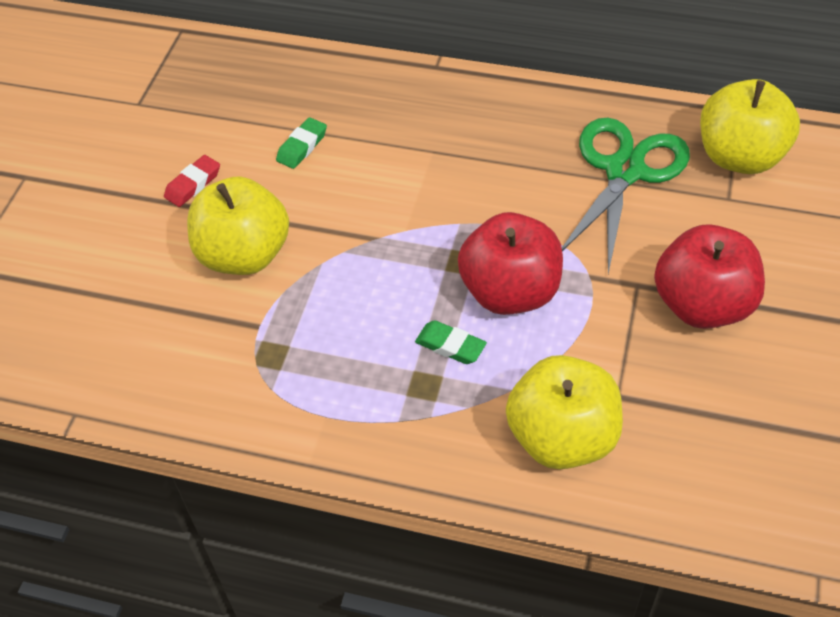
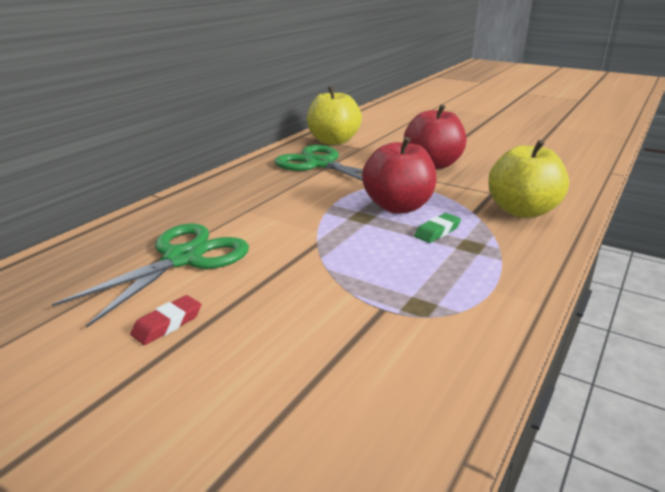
camera: 75 degrees left, 25 degrees down
red eraser [164,155,220,207] -> red eraser turned 75 degrees clockwise [130,295,201,345]
yellow apple [187,176,289,275] -> none
green eraser [276,117,327,169] -> green scissors [52,223,249,328]

